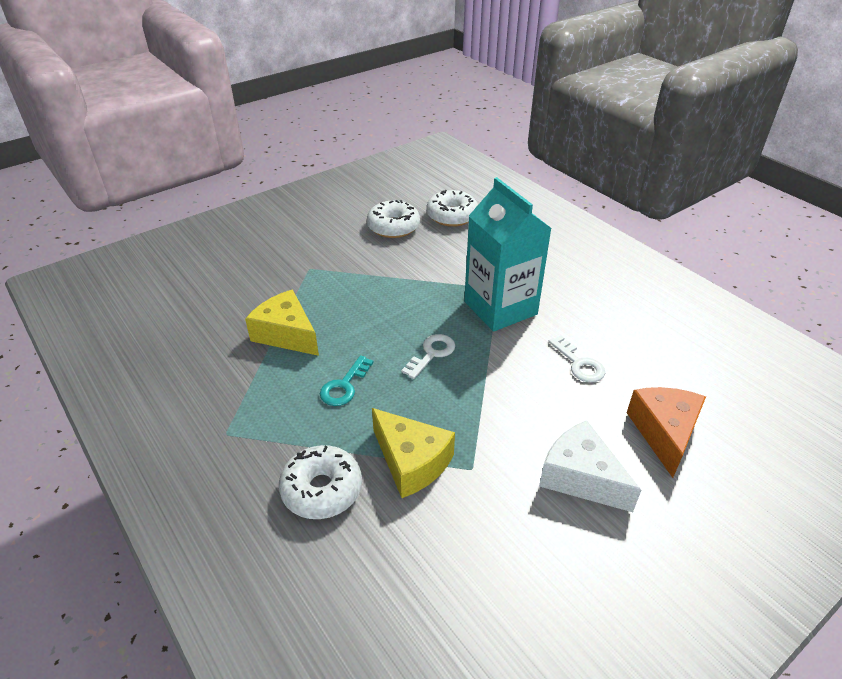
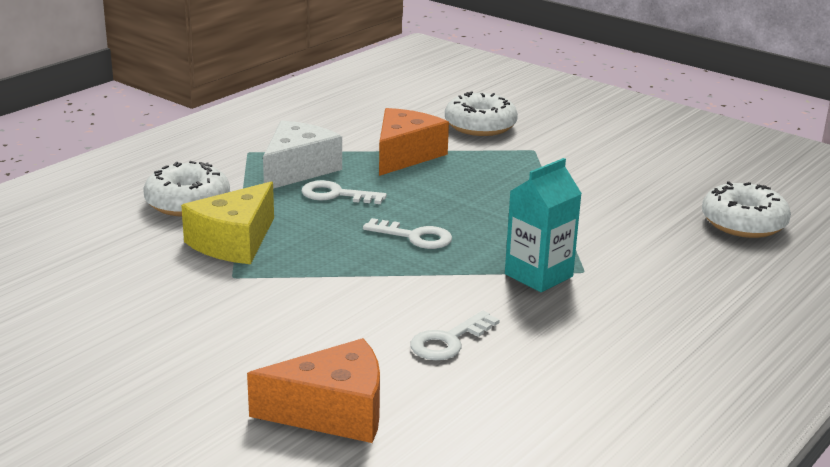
camera: 75 degrees right, 15 degrees down
yellow cheese [245,289,319,356] -> orange cheese [379,108,449,176]
turquoise key [320,355,374,406] -> white key [301,180,387,204]
white donut [367,200,420,238] -> white donut moved to [445,91,518,136]
turquoise carton [464,177,552,331] -> turquoise carton [505,158,582,292], size x0.61
white cheese [539,420,641,512] -> white cheese moved to [263,121,342,189]

